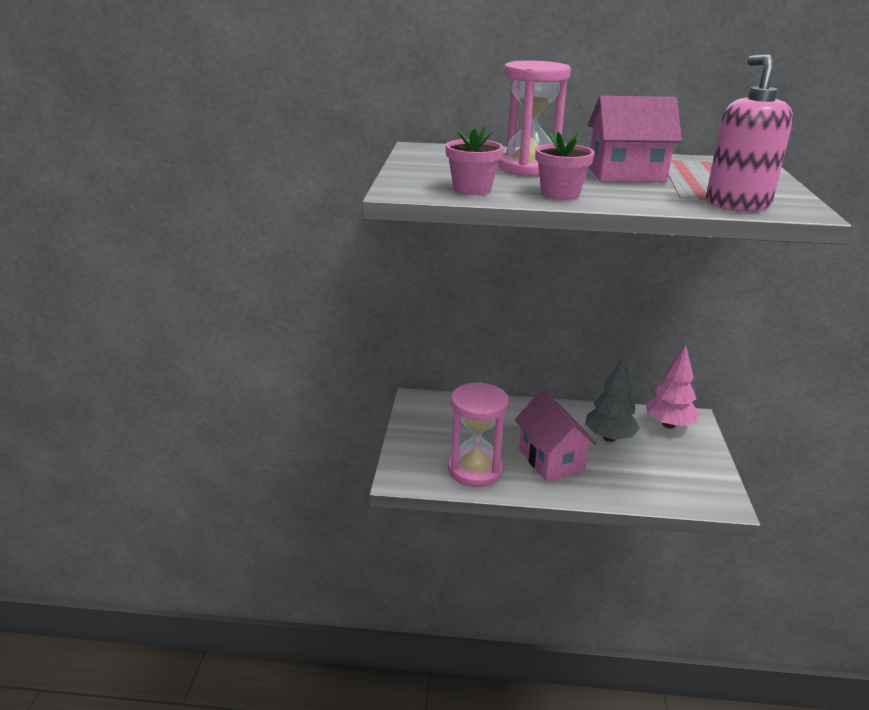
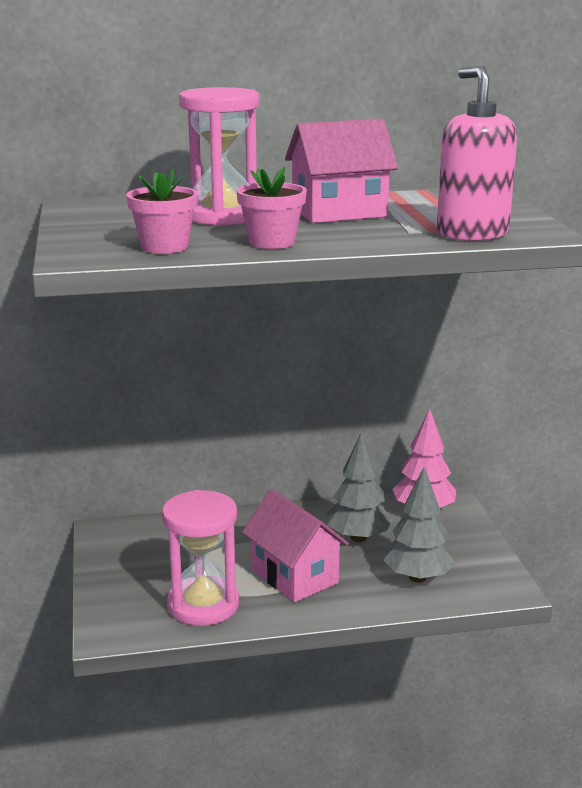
camera: 15 degrees left, 5 degrees down
none -> grey tree [383,467,455,582]

